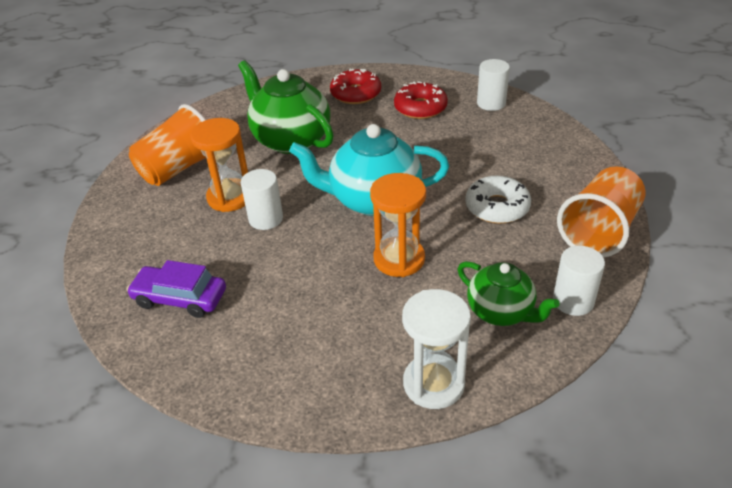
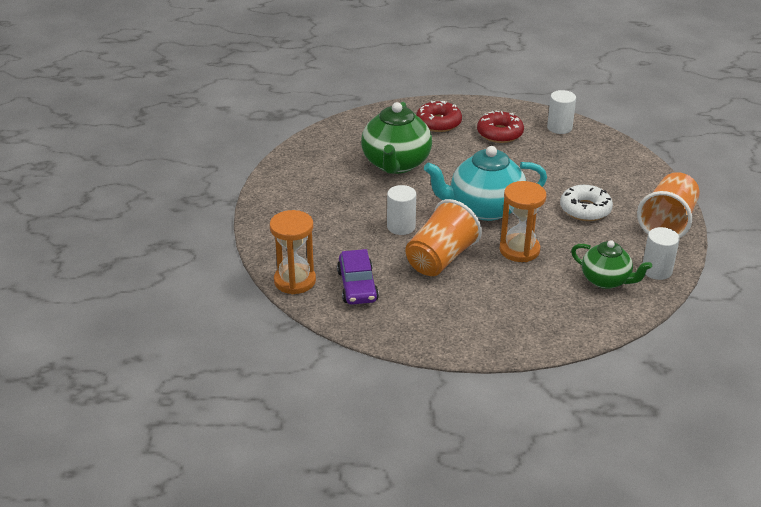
camera: 10 degrees left, 5 degrees down
purple car [127,260,226,318] -> purple car turned 105 degrees counterclockwise [337,249,379,305]
orange cup [129,104,206,186] -> orange cup moved to [405,199,482,276]
orange hourglass [190,118,248,212] -> orange hourglass moved to [270,210,316,294]
green teapot [238,60,334,154] -> green teapot turned 120 degrees counterclockwise [361,102,432,174]
white hourglass [402,289,471,409] -> none

